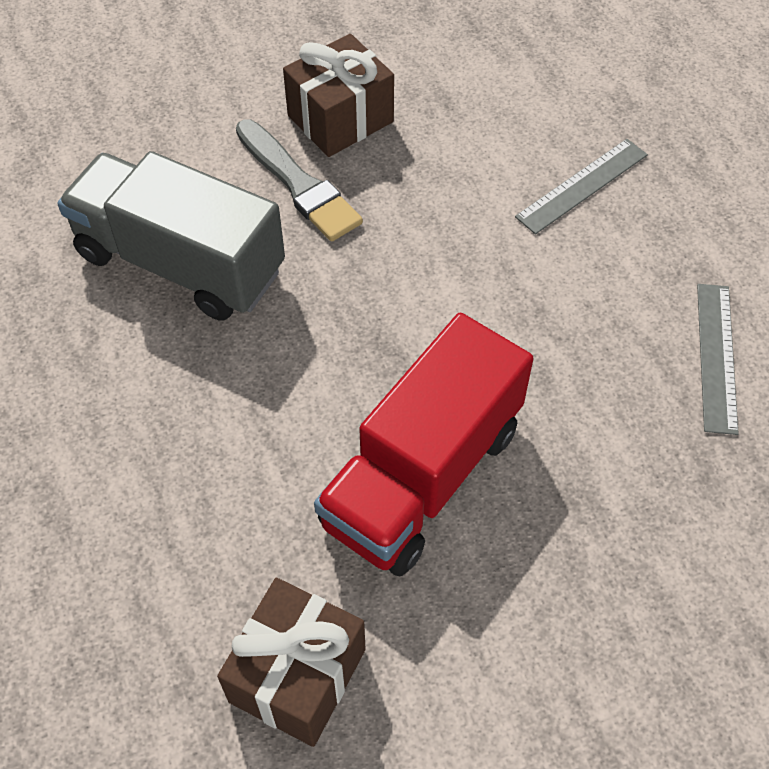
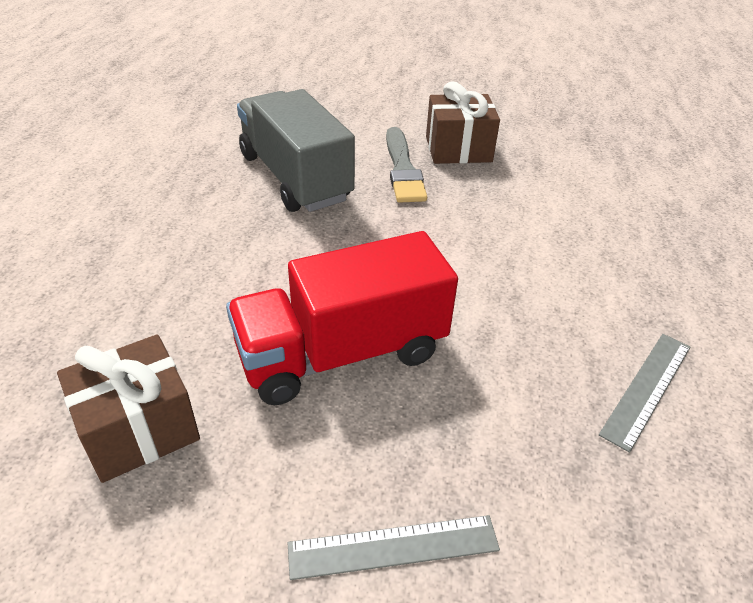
camera: 30 degrees right, 15 degrees down
grey ruler [515,139,648,234] -> grey ruler moved to [288,515,500,580]

